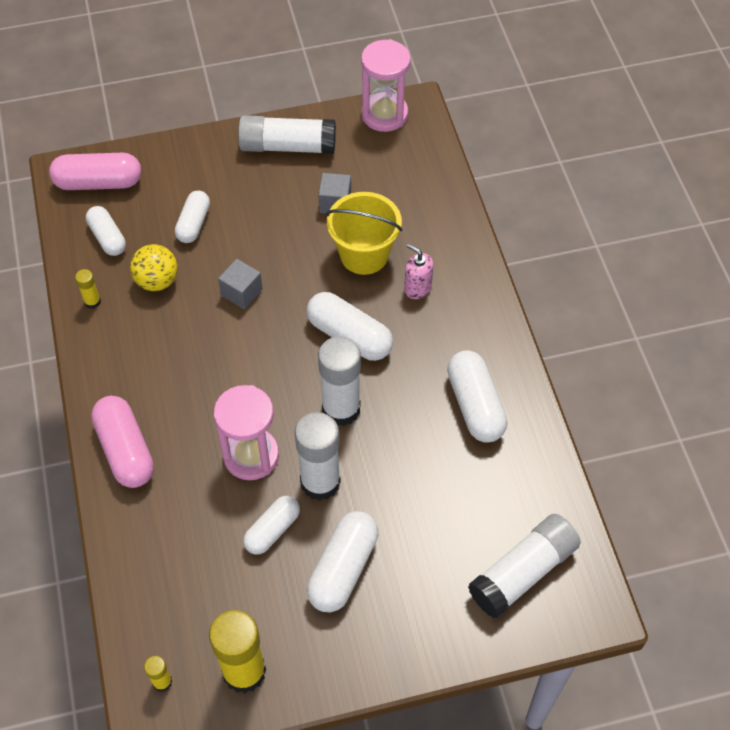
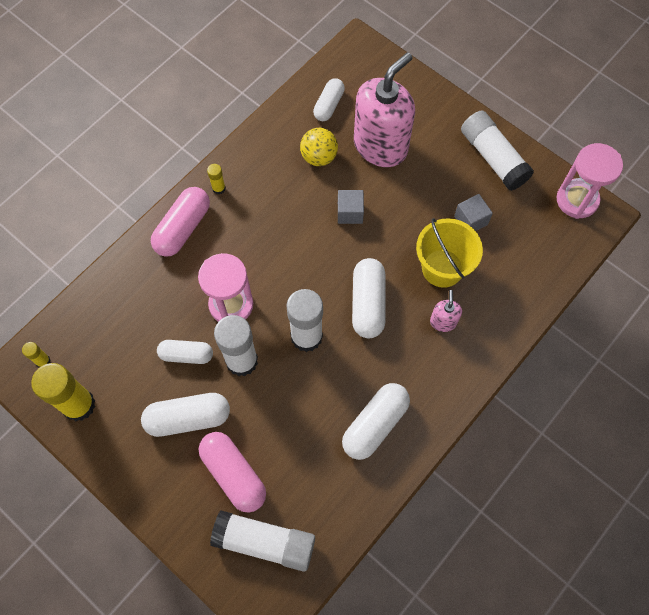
camera: 55 degrees right, 10 degrees up
pink capsule [49,153,141,190] -> pink capsule moved to [199,432,266,513]
yellow glue stick [75,269,101,309] -> yellow glue stick moved to [207,164,226,195]
white capsule [175,190,210,243] -> pink soap dispenser [354,52,415,167]

